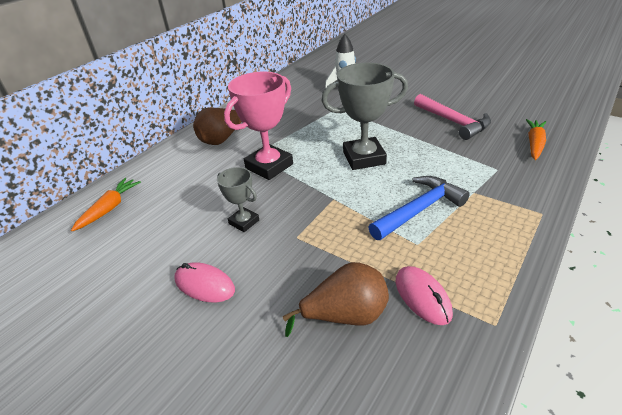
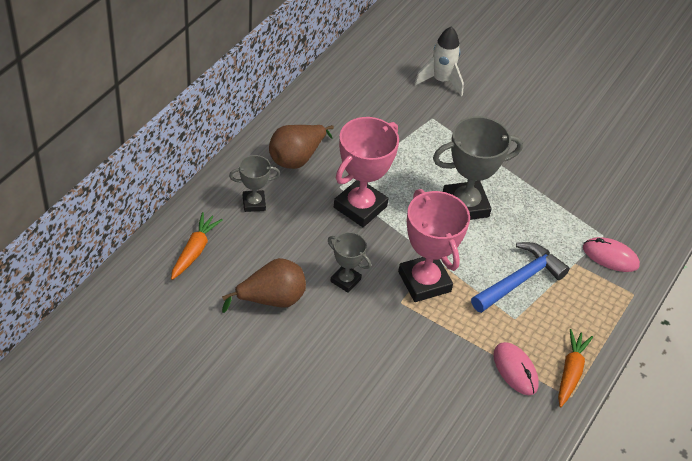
camera: 10 degrees left, 10 degrees up
pink mouse [174,262,235,302] -> pink mouse moved to [583,237,640,272]
brown pear [282,262,389,337] -> brown pear moved to [222,258,306,313]
pink hammer [414,94,491,140] -> none
orange carrot [526,119,546,160] -> orange carrot moved to [558,329,593,407]
none -> grey trophy [229,155,280,212]
none -> pink trophy [398,189,470,302]

